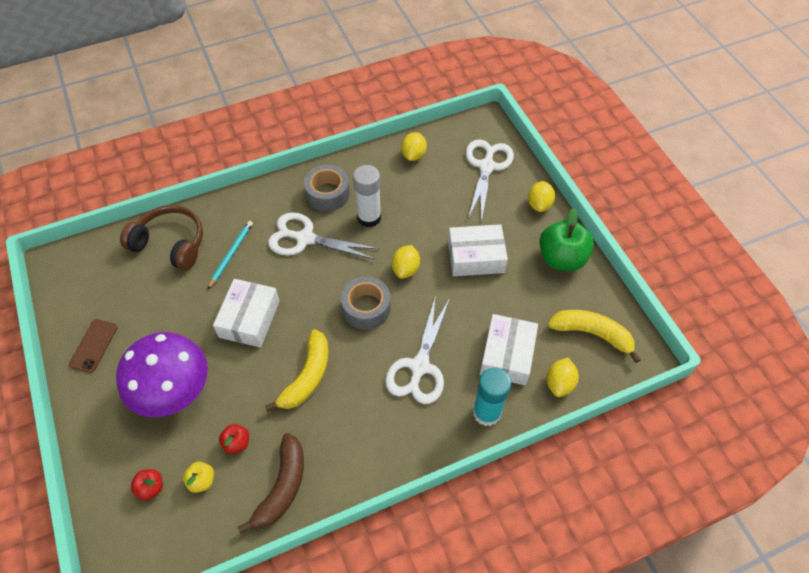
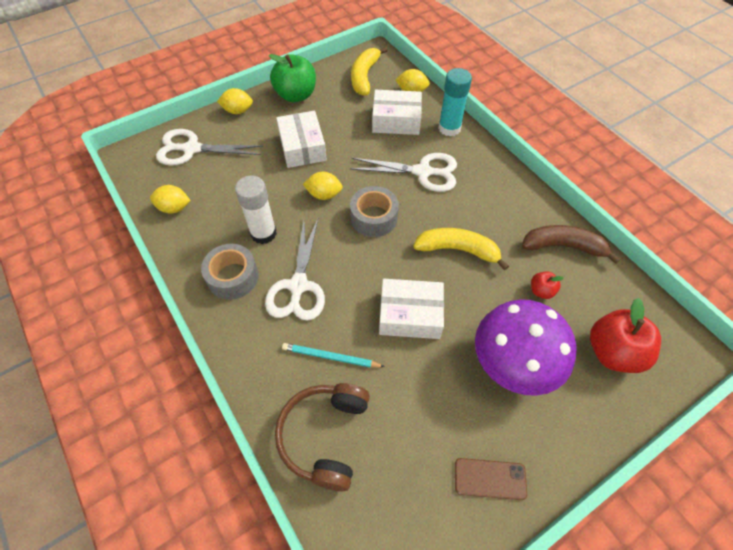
camera: 100 degrees left, 0 degrees up
red apple [131,469,163,500] -> red apple [590,298,661,373], size x2.07
yellow apple [183,462,214,493] -> none

